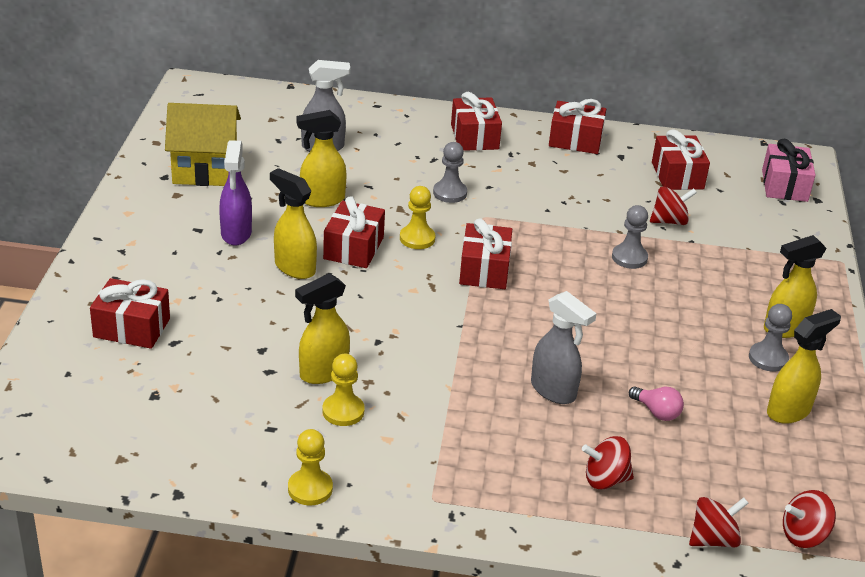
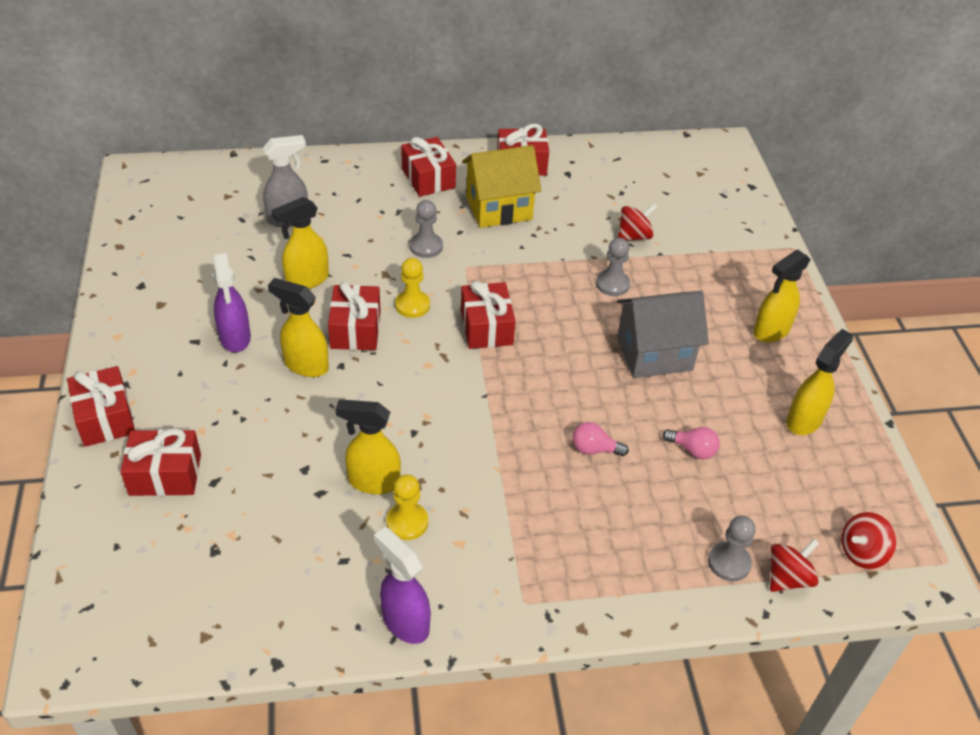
camera: 15 degrees left, 10 degrees up
yellow house [165,103,241,186] -> yellow house moved to [462,145,541,228]
yellow pawn [288,429,333,505] -> purple spray bottle [374,527,431,644]
yellow spray bottle [295,273,350,384] -> yellow spray bottle turned 60 degrees clockwise [335,399,401,494]
grey spray bottle [531,291,597,404] -> pink light bulb [573,422,629,456]
red spinning top [582,436,634,490] -> none
red gift [652,129,710,190] -> red gift moved to [67,366,135,447]
grey pawn [749,304,792,371] -> grey pawn moved to [708,516,756,581]
pink gift [762,139,816,202] -> none
none -> grey house [617,291,709,378]

